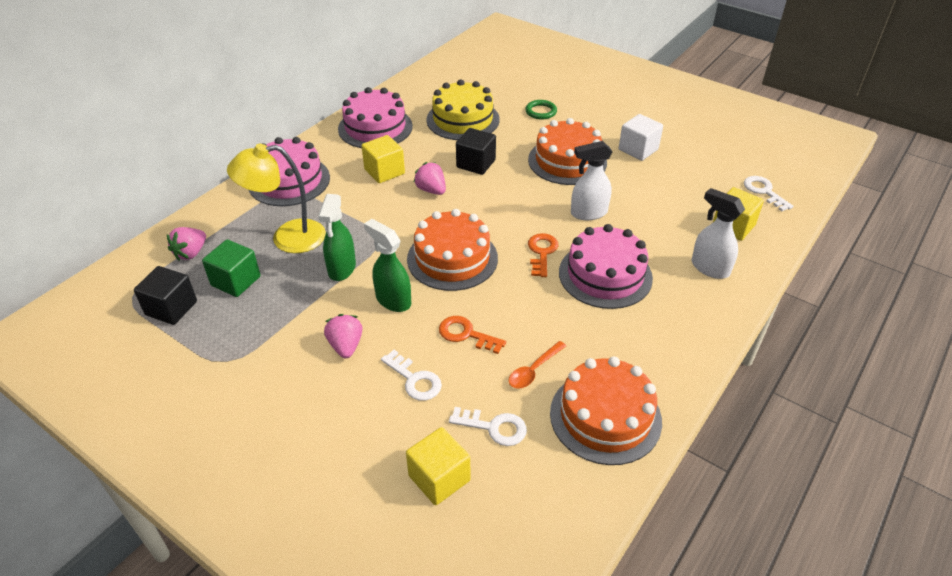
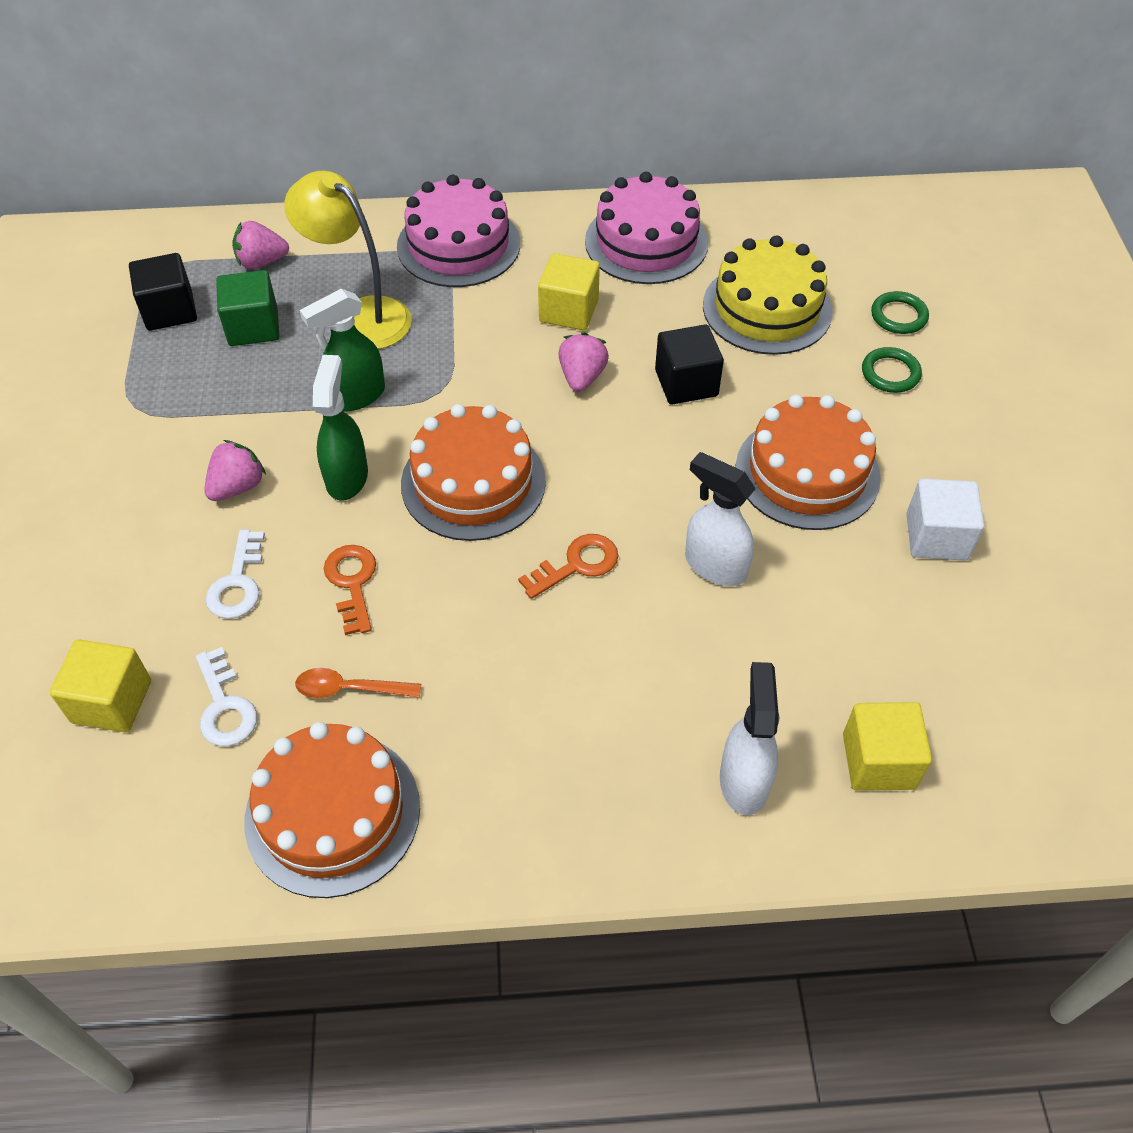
camera: 50 degrees right, 10 degrees up
pink cake [559,224,653,309] -> none
white key [744,176,793,211] -> none
none -> green ring [871,291,929,334]

